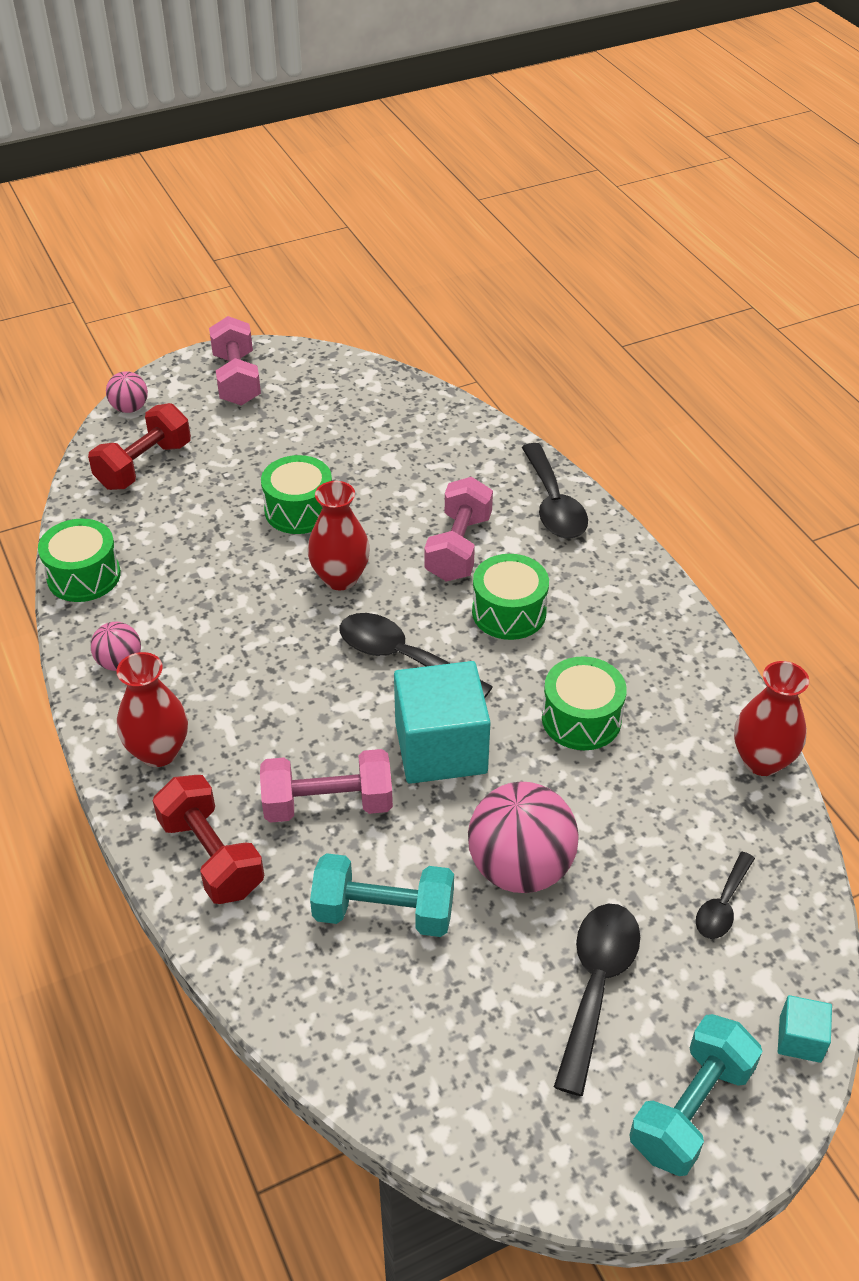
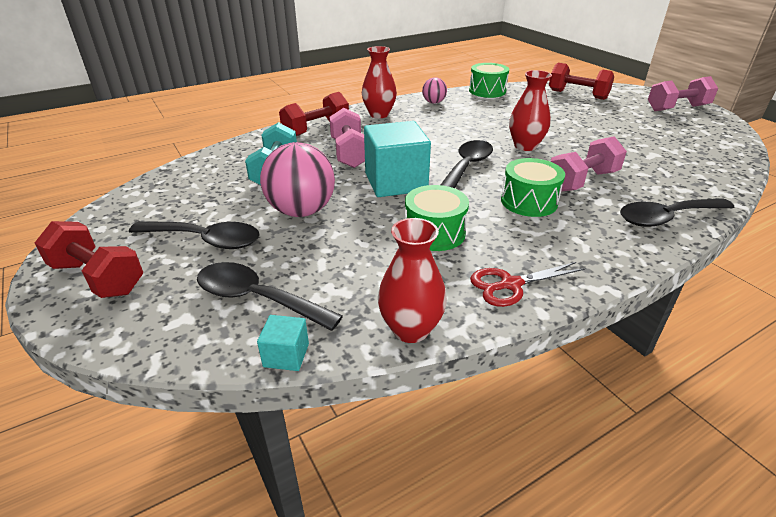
camera: 85 degrees right, 10 degrees down
pink ball [106,371,148,413] -> none
green drum [261,455,332,534] -> none
pink dumbbell [424,477,493,582] -> pink dumbbell turned 45 degrees counterclockwise [551,136,627,192]
turquoise dumbbell [629,1014,762,1176] -> red dumbbell [35,221,143,298]
black spoon [696,852,755,939] -> black spoon [197,262,343,331], size x1.71
turquoise cube [778,995,832,1063] -> turquoise cube moved to [257,315,309,371]
none -> red scissors [470,262,585,307]

